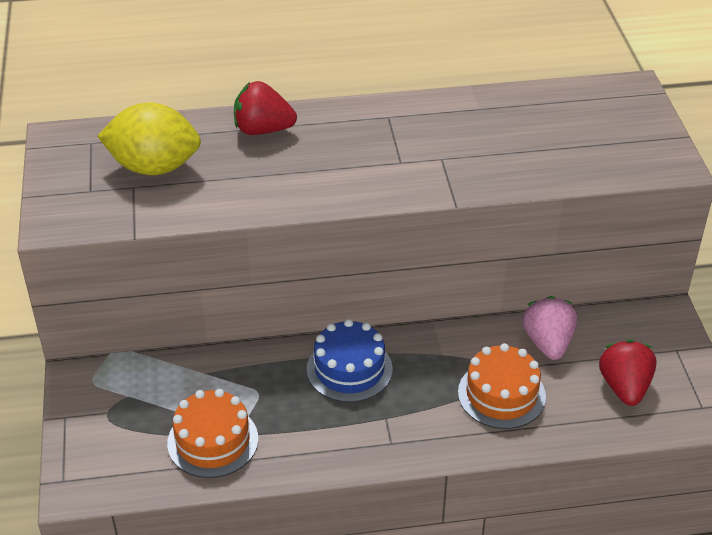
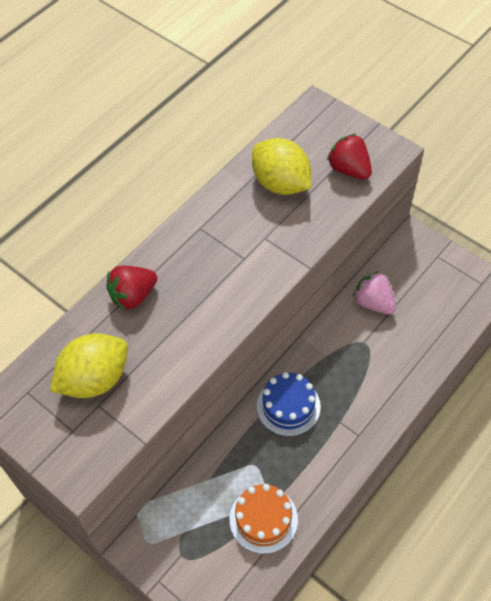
camera: 40 degrees left, 15 degrees up
orange cake [458,343,546,429] -> none
red strawberry [599,339,657,406] -> red strawberry moved to [327,134,372,179]
none -> yellow lemon [252,138,311,195]

